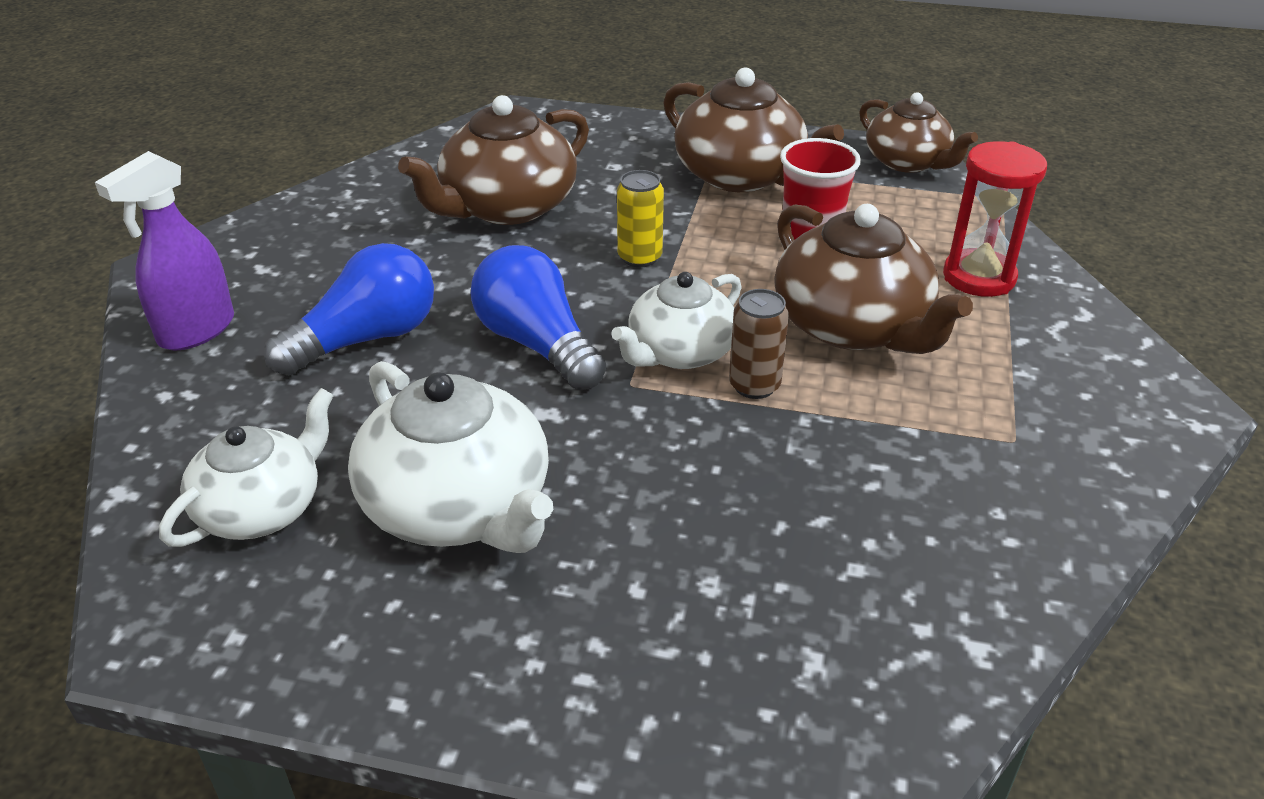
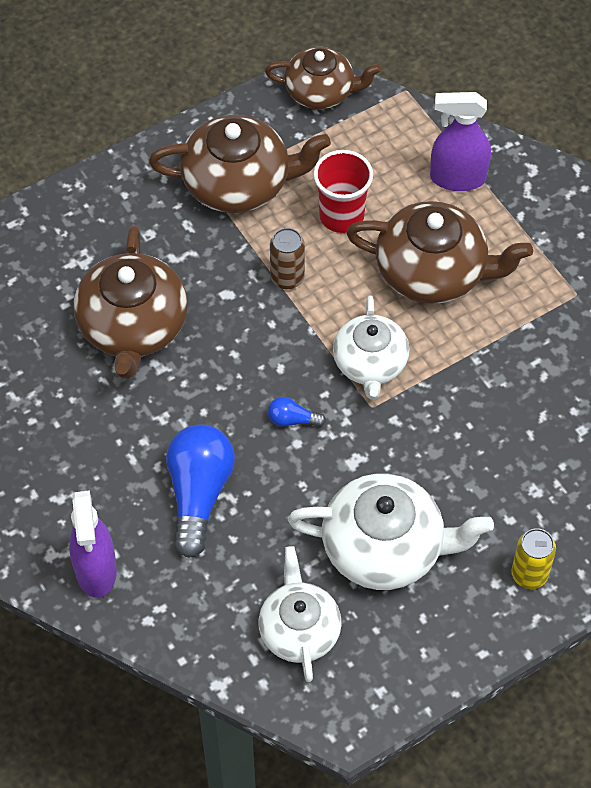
camera: 45 degrees left, 20 degrees up
blue light bulb [471,245,606,390] -> blue light bulb [268,397,326,427], size x0.45
yellow can [617,170,664,267] -> yellow can moved to [511,528,556,589]
brown can [729,289,789,399] -> brown can moved to [270,228,305,289]
red hourglass [943,141,1047,297] -> purple spray bottle [430,92,491,191]

